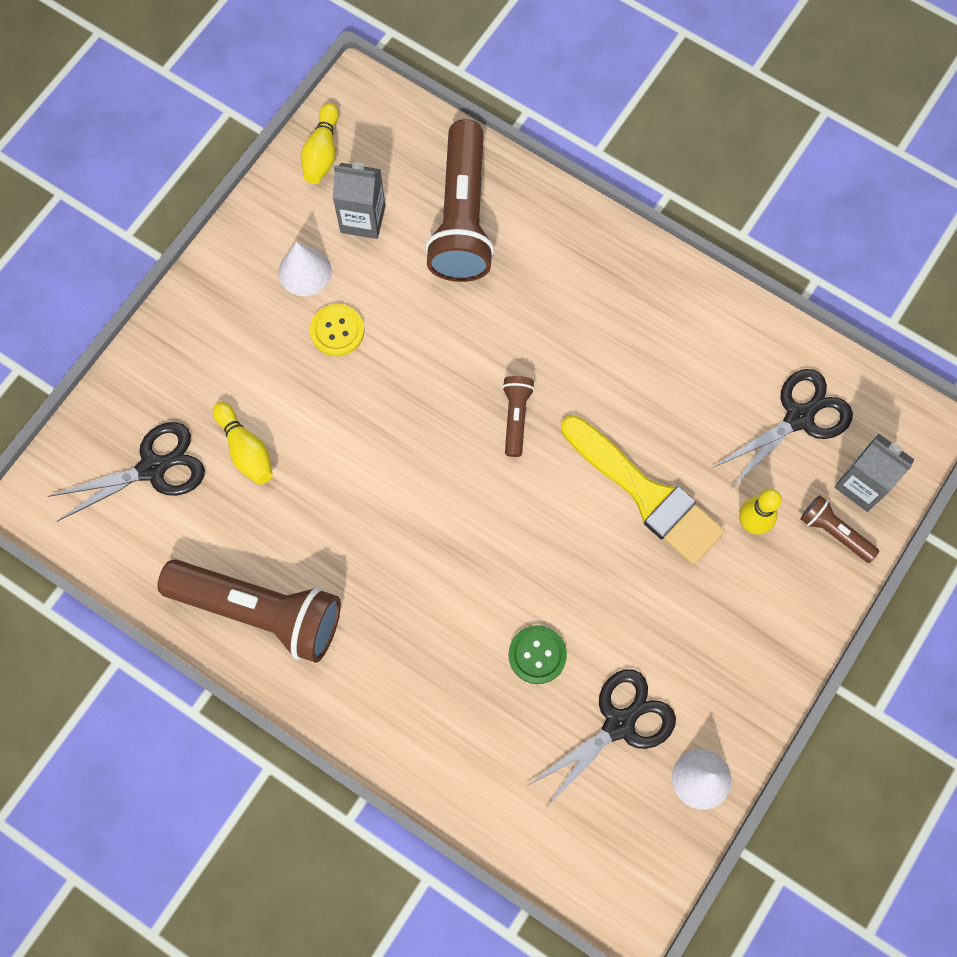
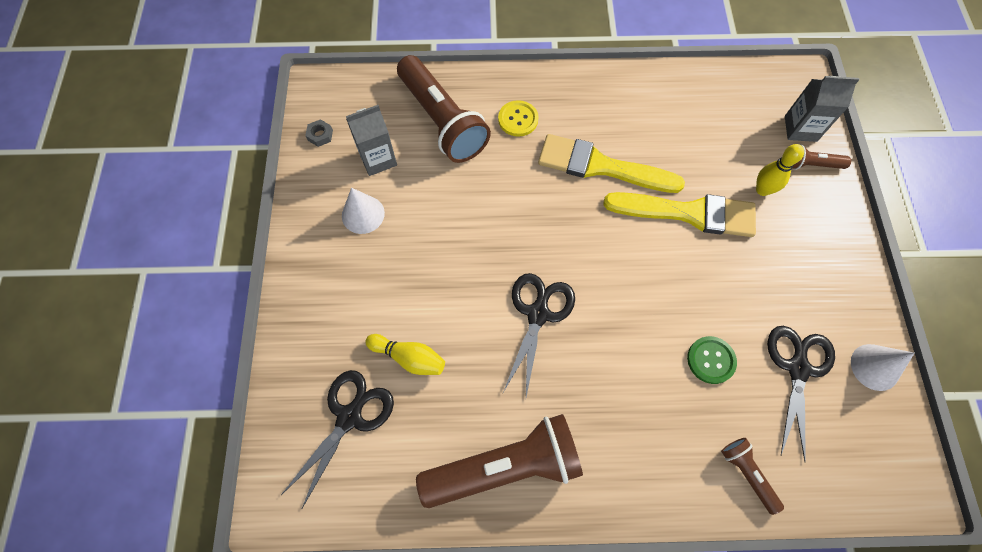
camera: 35 degrees left, 5 degrees down
yellow bowling pin [301,103,339,184] -> grey nut [305,119,333,147]
yellow button [310,304,364,356] -> yellow button moved to [498,100,538,137]
brown flashlight [502,376,535,457] -> brown flashlight moved to [721,438,784,515]
black scissors [714,369,853,488] -> black scissors moved to [504,273,575,397]
none -> yellow brush [538,134,685,193]

